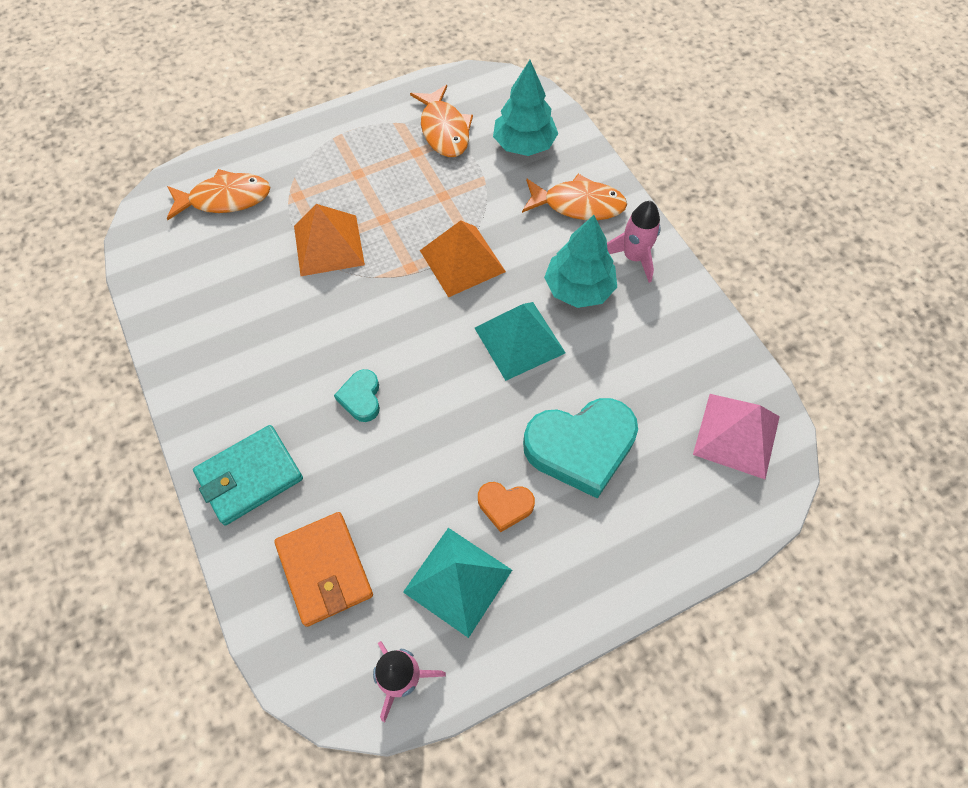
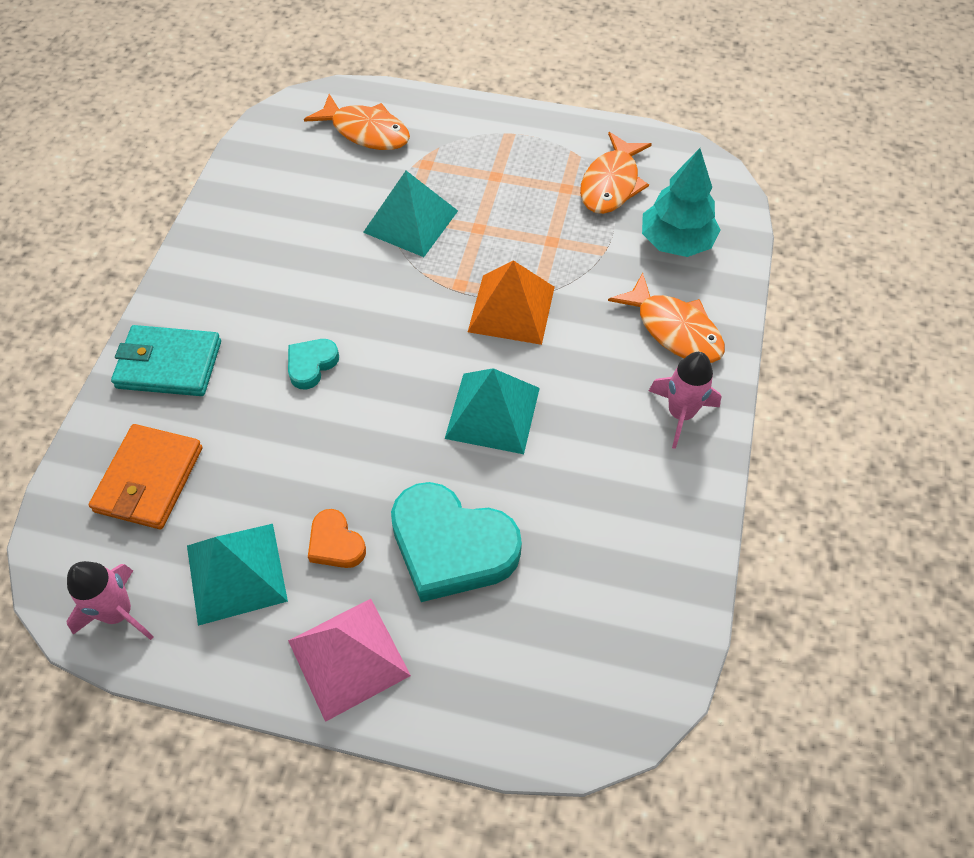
camera: 40 degrees right, 5 degrees down
orange pyramid [294,204,365,276] -> turquoise pyramid [363,171,458,257]
turquoise tree [544,215,617,308] -> none
pink pyramid [693,394,780,479] -> pink pyramid moved to [288,599,411,722]

